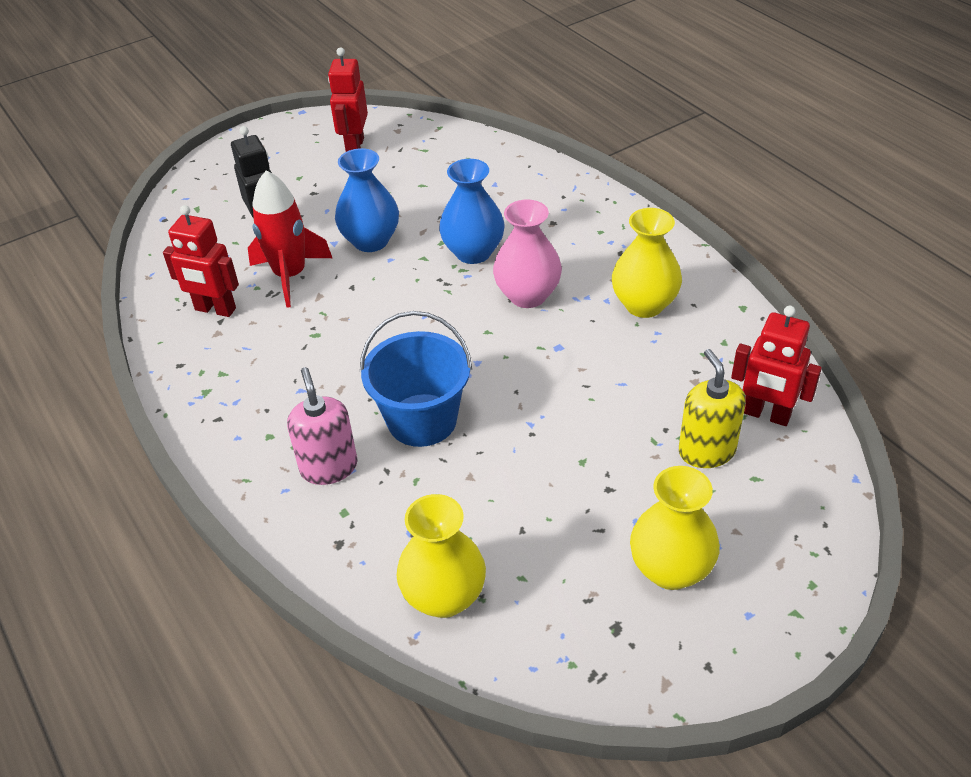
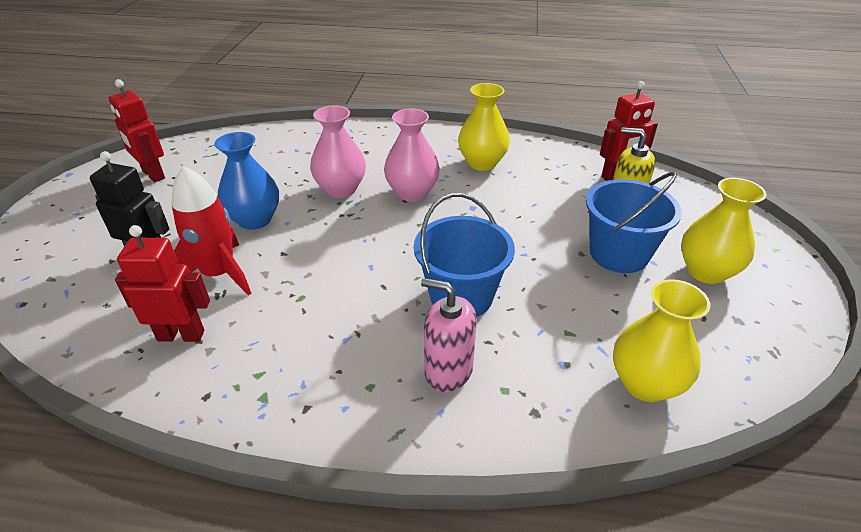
camera: 50 degrees left, 5 degrees down
red robot [163,205,239,317] -> red robot turned 150 degrees counterclockwise [115,225,210,342]
blue vase [439,159,505,264] -> pink vase [310,106,366,198]
none -> blue bucket [586,172,682,273]

